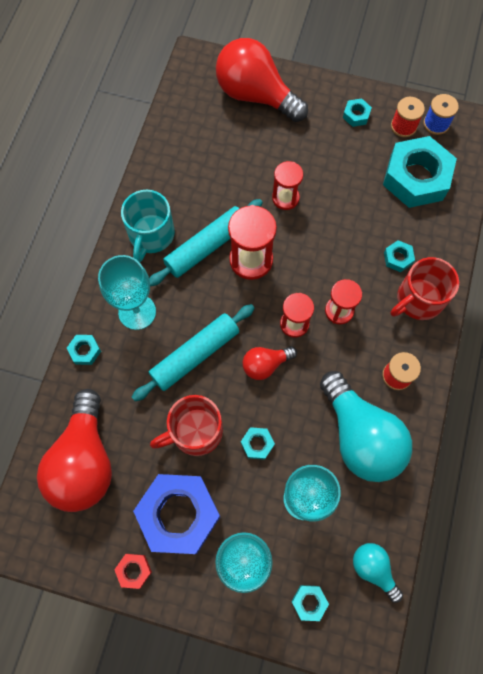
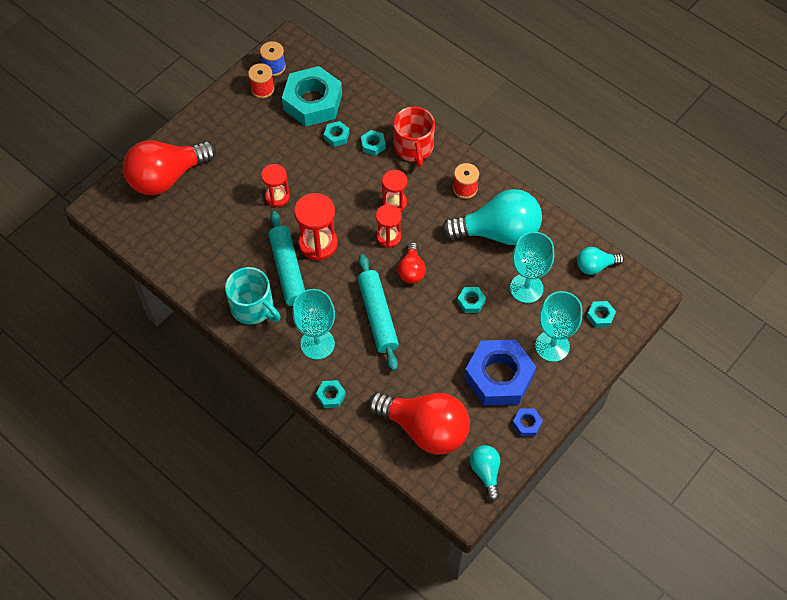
camera: 65 degrees left, 10 degrees down
red nut [114,554,152,589] -> blue nut [512,408,543,436]
red mug [150,395,223,456] -> none
turquoise nut [343,98,372,127] -> turquoise nut moved to [324,121,349,147]
none -> turquoise light bulb [470,445,500,501]

